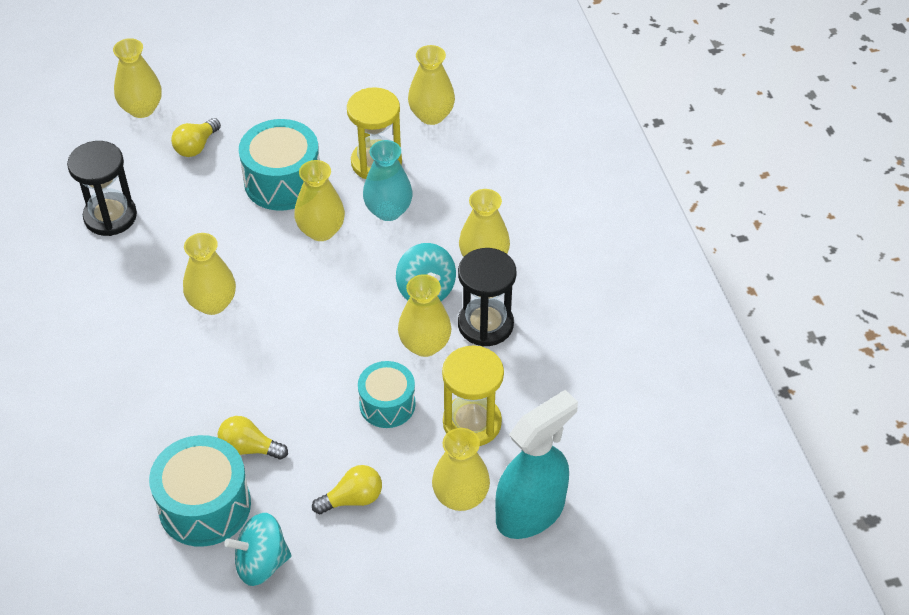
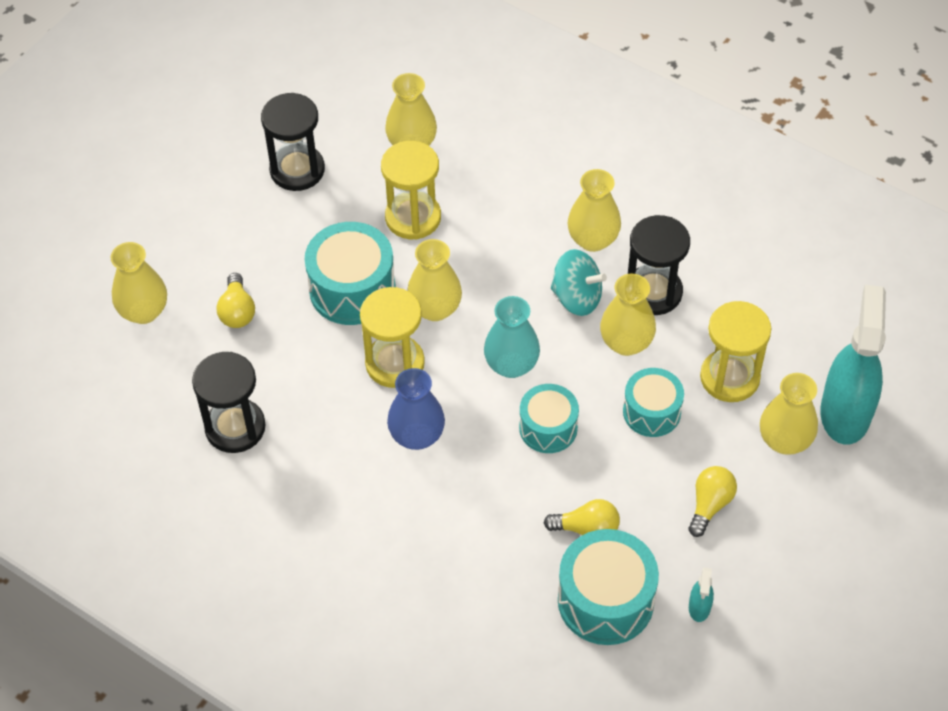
camera: 40 degrees left, 5 degrees up
yellow vase [183,233,236,315] -> blue vase [387,368,445,450]
yellow light bulb [218,416,288,460] -> yellow light bulb turned 150 degrees counterclockwise [544,499,620,535]
turquoise spinning top [224,513,292,586] -> turquoise spray bottle [689,567,714,622]
turquoise vase [363,140,413,221] -> turquoise vase moved to [484,296,540,378]
none -> black hourglass [261,93,325,191]
none -> yellow hourglass [360,287,425,388]
none -> turquoise drum [519,384,579,453]

